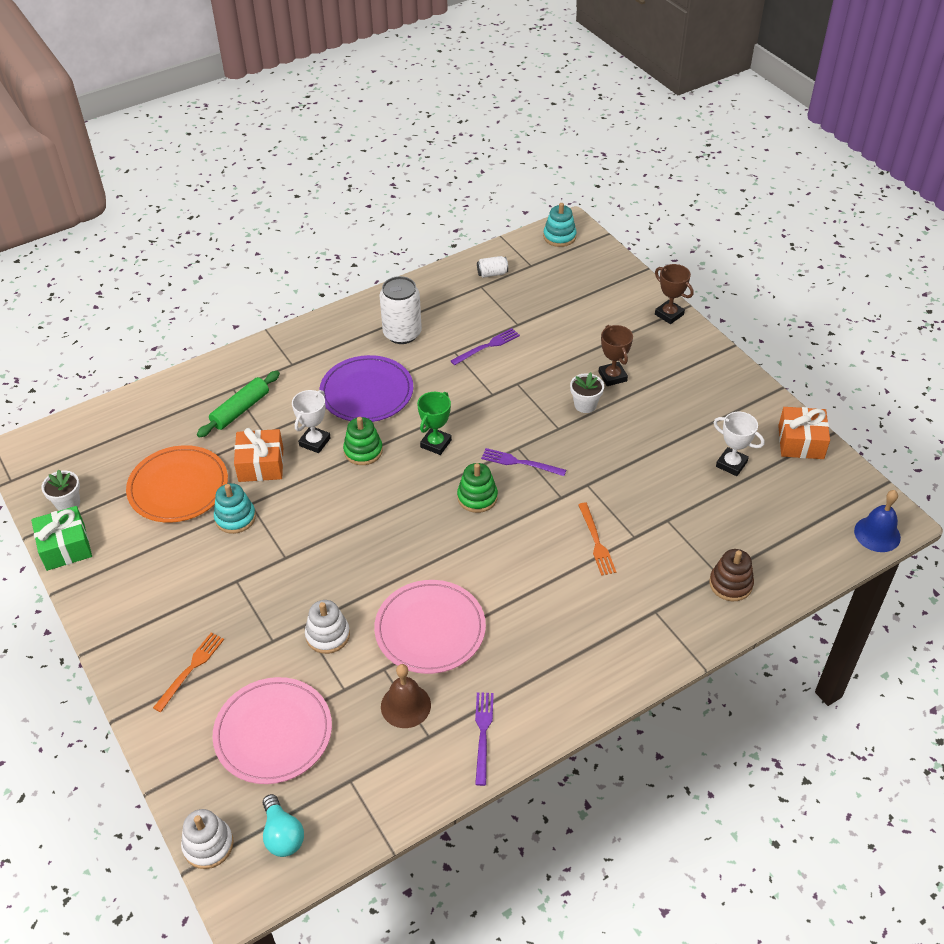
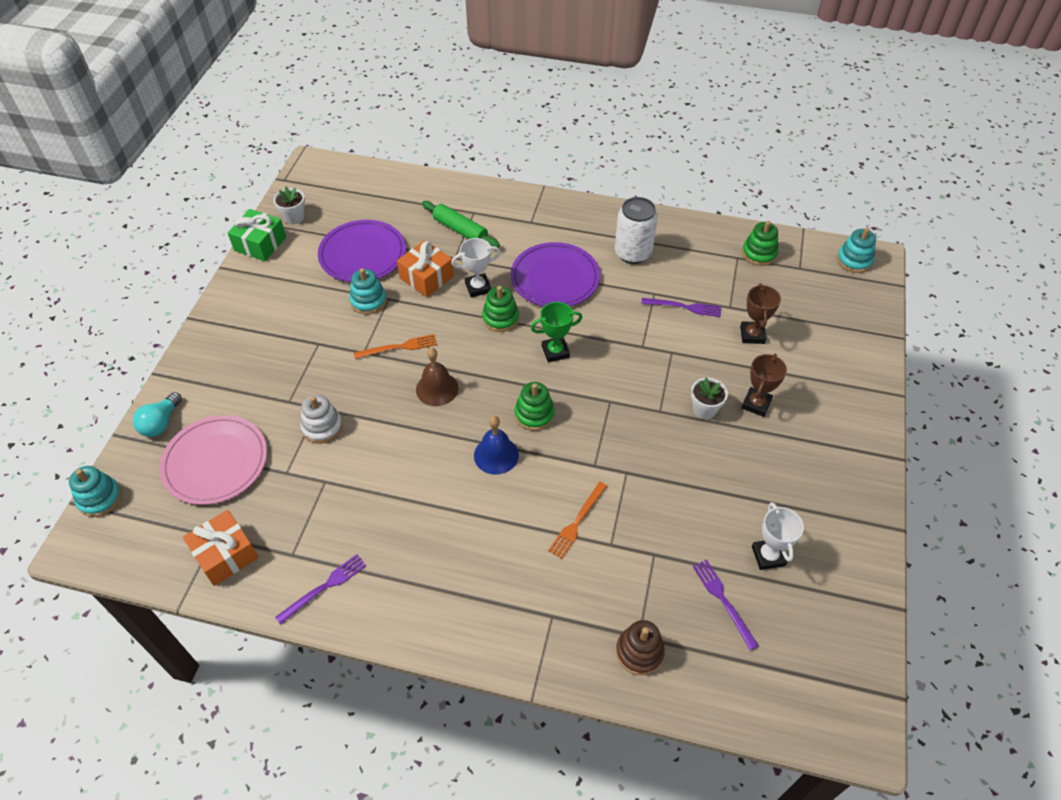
camera: 45 degrees right, 5 degrees up
orange plate [126,445,228,523] -> purple plate [318,220,406,282]
orange fork [153,632,224,712] -> orange fork moved to [354,334,437,359]
white stacking toy [181,809,234,869] -> turquoise stacking toy [69,466,122,517]
green rolling pin [197,371,280,438] -> green rolling pin turned 45 degrees clockwise [422,201,500,248]
turquoise light bulb [263,794,304,857] -> turquoise light bulb moved to [133,392,182,437]
pink plate [374,580,486,674] -> none
brown bell [381,664,431,728] -> brown bell moved to [416,348,458,406]
white can [477,256,508,278] -> green stacking toy [742,221,779,266]
purple fork [481,448,566,476] -> purple fork moved to [692,559,759,650]
brown trophy [655,264,694,324] -> brown trophy moved to [740,283,781,344]
orange gift [778,407,830,459] -> orange gift moved to [183,510,259,586]
blue bell [854,490,901,552] -> blue bell moved to [474,416,519,475]

